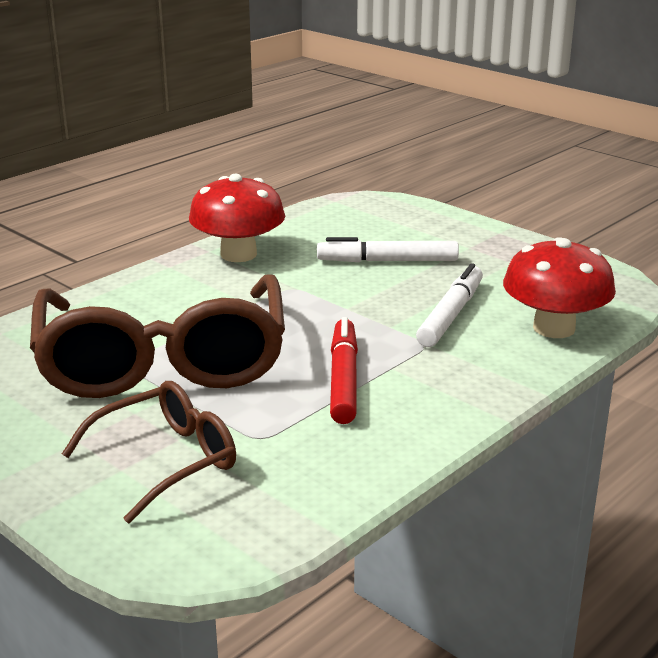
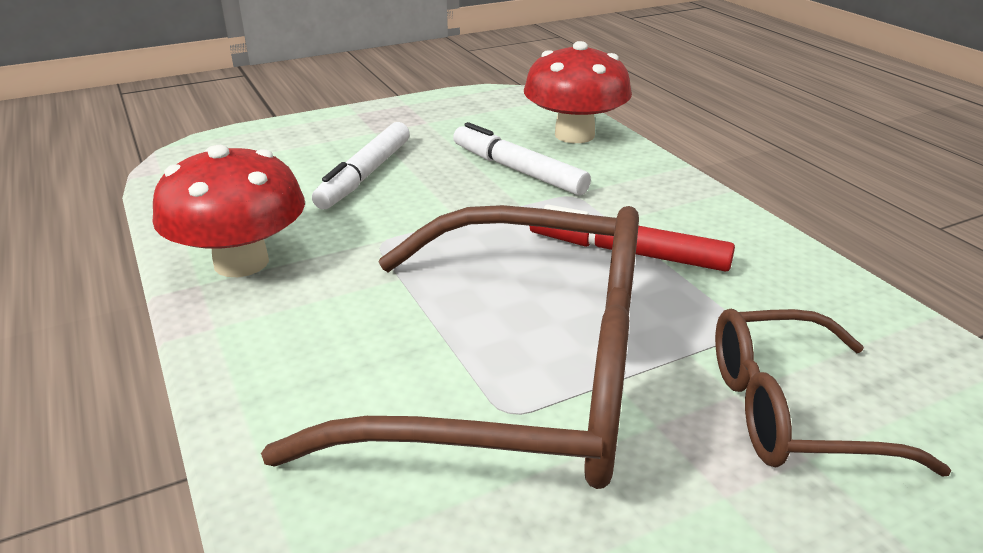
camera: 70 degrees left, 5 degrees up
brown glasses [62,381,236,523] -> brown glasses turned 75 degrees counterclockwise [715,309,951,477]

